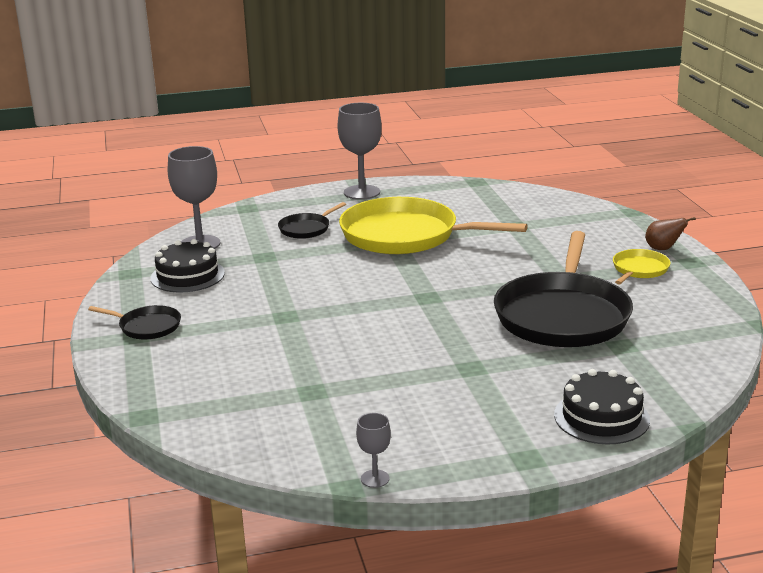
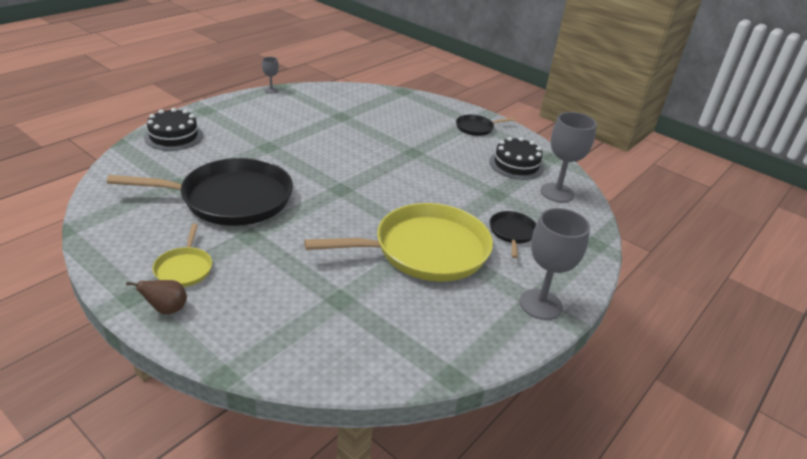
camera: 140 degrees right, 10 degrees up
black pan [494,231,633,347] -> black pan turned 105 degrees clockwise [107,158,293,226]

